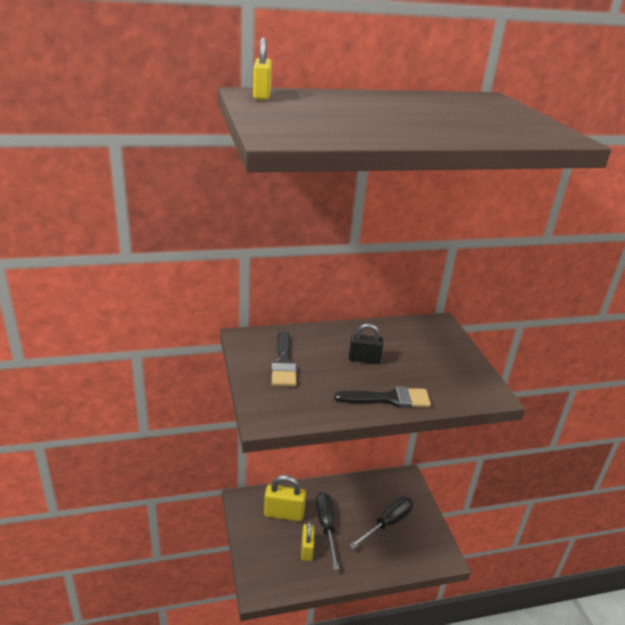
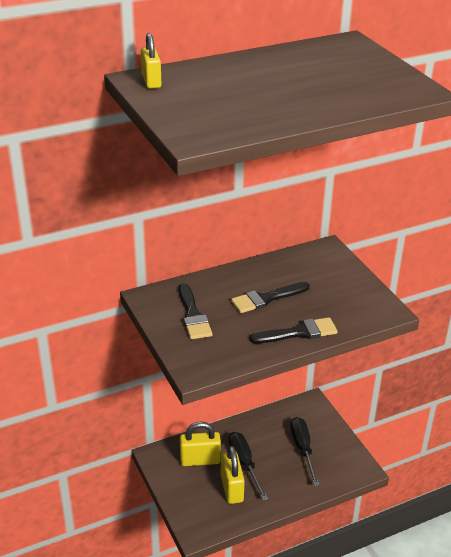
camera: 10 degrees left, 5 degrees up
yellow padlock [301,521,314,561] -> yellow padlock [221,446,245,504], size x1.51
black padlock [349,323,383,364] -> black brush [231,282,310,313]
black screwdriver [349,497,413,549] -> black screwdriver turned 45 degrees counterclockwise [290,417,319,486]

